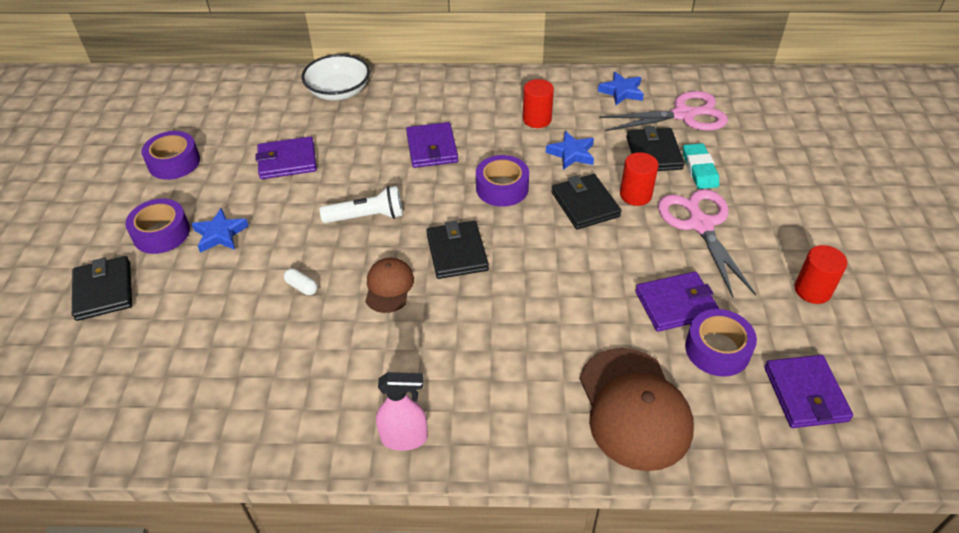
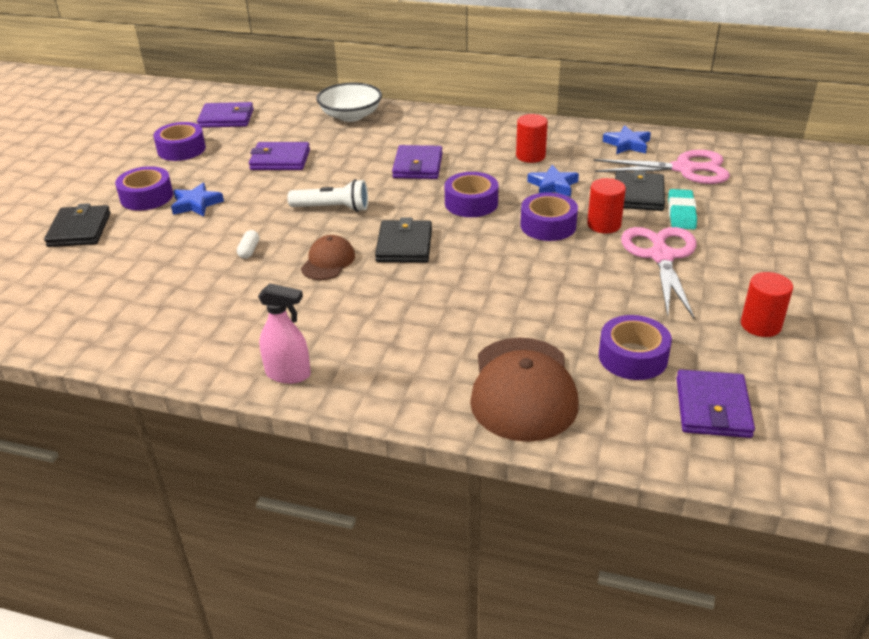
camera: 15 degrees right, 10 degrees down
white capsule [284,268,318,295] -> white capsule turned 45 degrees clockwise [237,230,259,259]
black wallet [551,174,622,229] -> purple tape [520,192,578,241]
purple wallet [635,271,719,332] -> purple wallet moved to [197,102,254,128]

